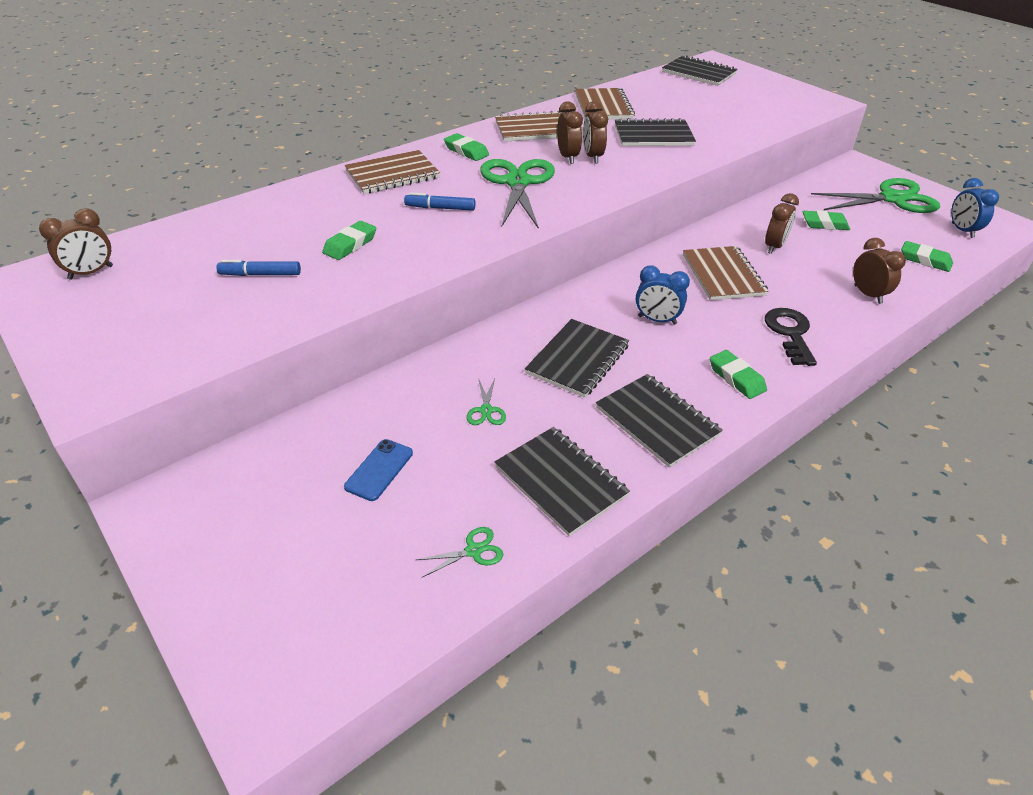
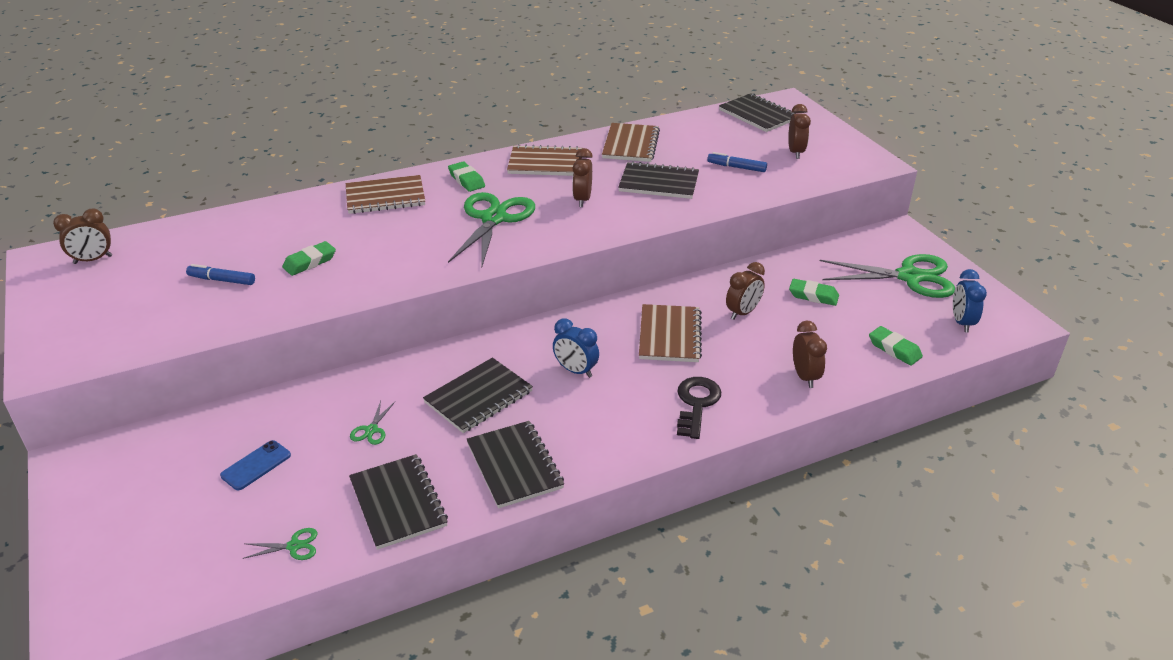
camera: 15 degrees right, 5 degrees down
blue marker [404,192,476,211] -> blue marker moved to [707,152,767,172]
brown clock [557,101,583,164] -> brown clock moved to [788,104,811,159]
green eraser [710,350,767,399] -> none

